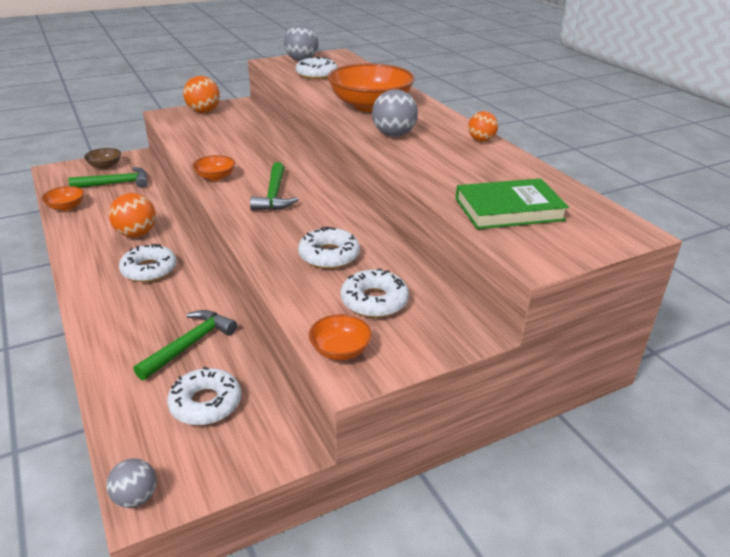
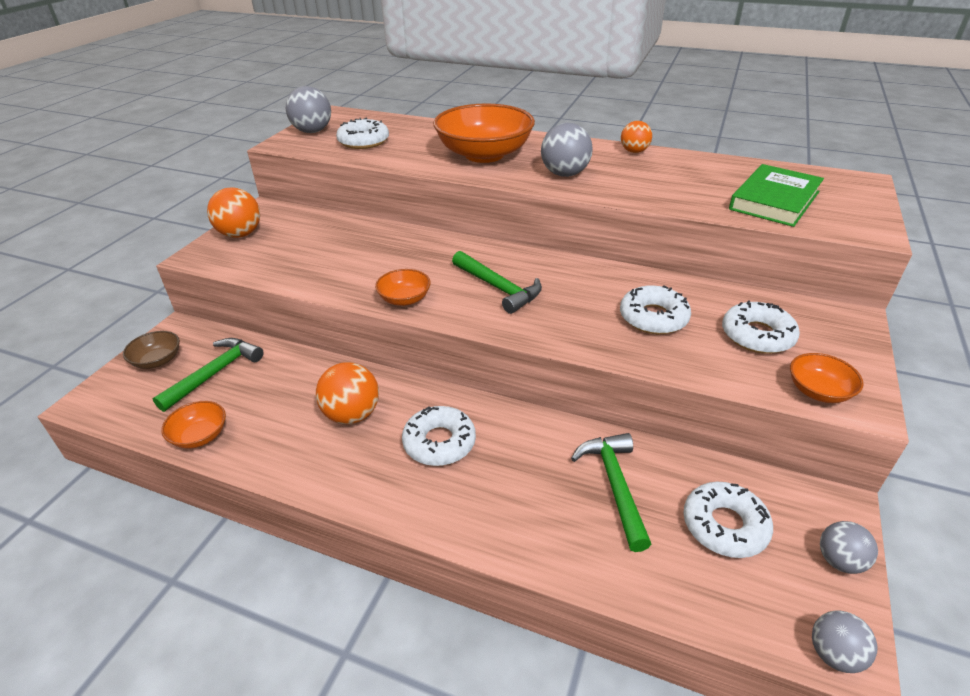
camera: 40 degrees left, 5 degrees up
none -> grey ball [820,521,878,574]

